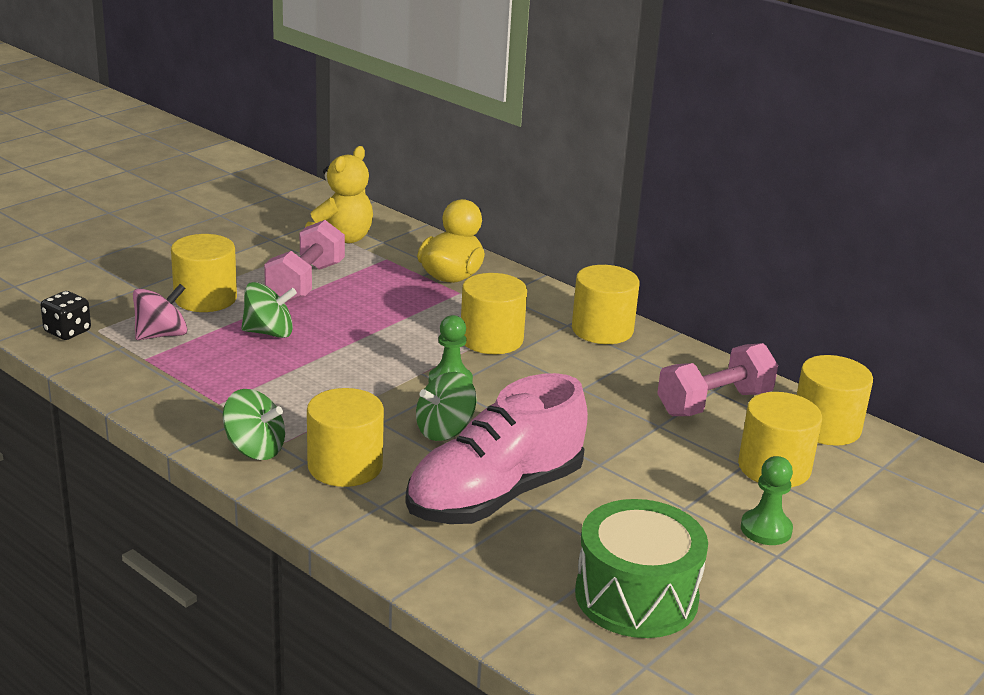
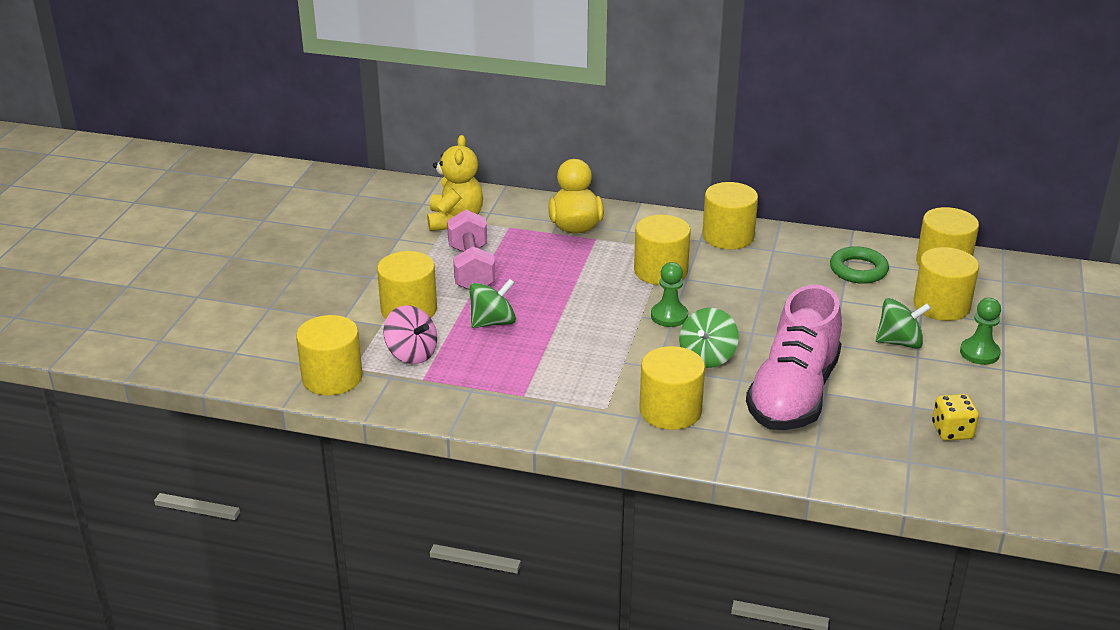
camera: 25 degrees left, 5 degrees up
black dice [41,291,91,340] -> yellow cylinder [296,315,363,395]
pink spinning top [133,284,188,340] -> pink spinning top turned 105 degrees clockwise [383,305,437,364]
green spinning top [223,389,285,460] -> green spinning top moved to [876,298,931,349]
green drum [575,499,708,638] -> yellow dice [932,394,979,441]
pink dumbbell [657,343,778,416] -> green ring [830,246,889,284]

